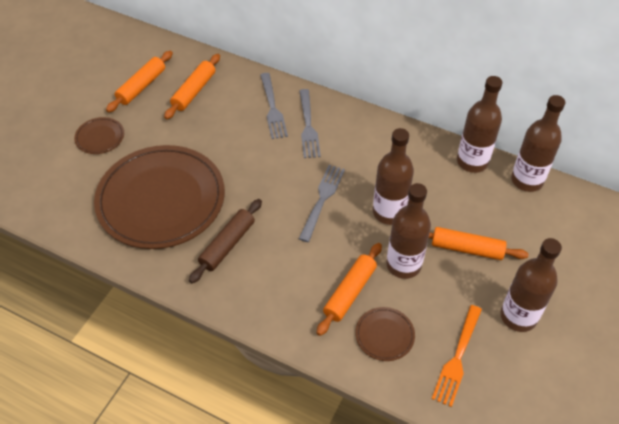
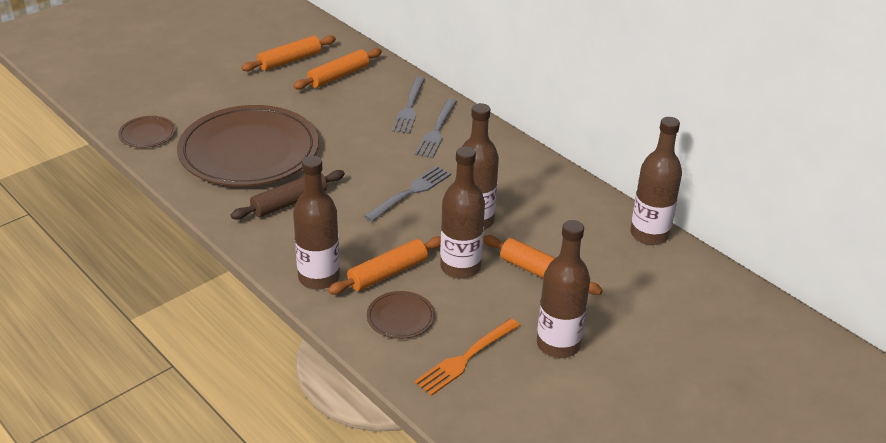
camera: 20 degrees right, 15 degrees down
brown plate [74,117,124,154] -> brown plate moved to [118,116,176,148]
brown bottle [457,76,502,173] -> brown bottle moved to [293,156,340,289]

